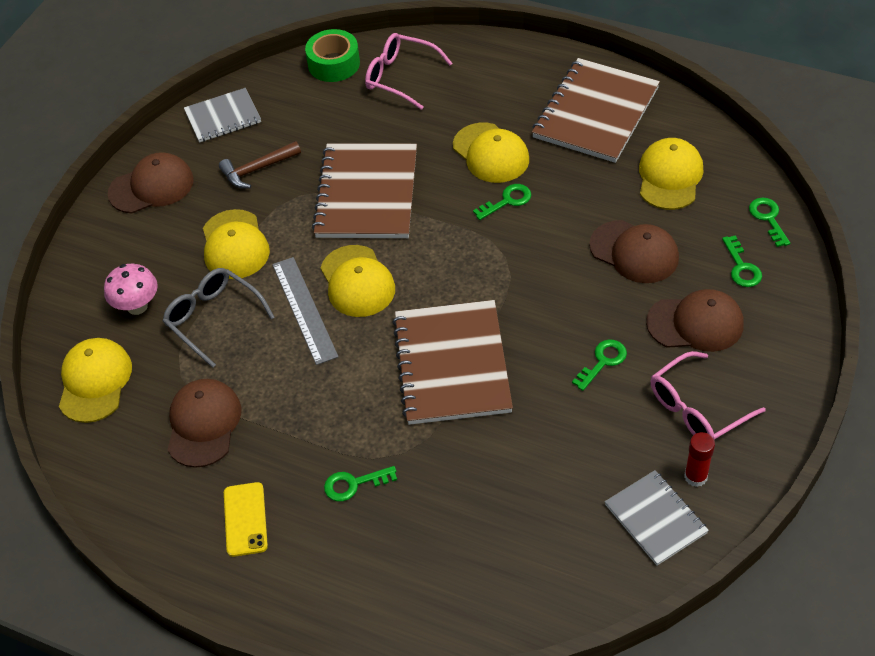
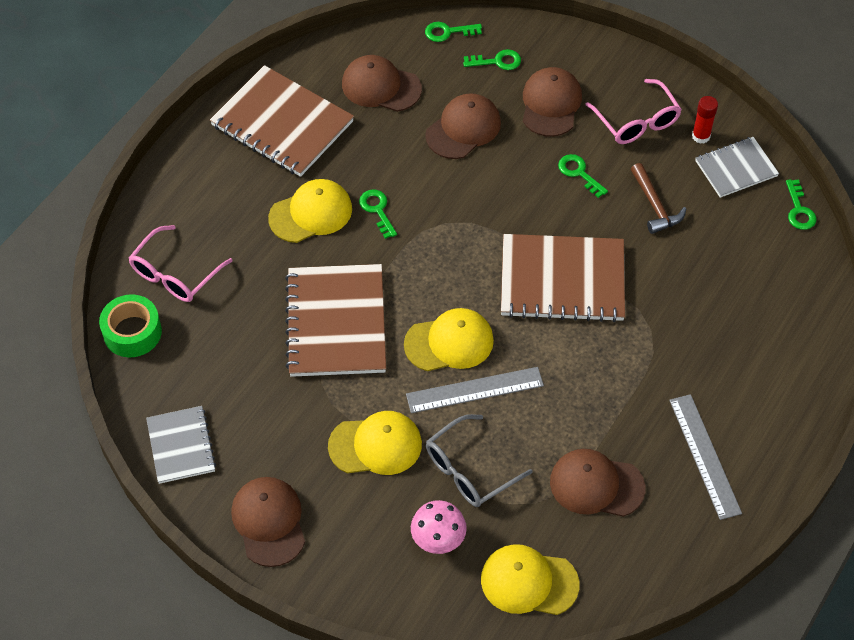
camera: 85 degrees left, 5 degrees up
brown hammer [219,141,301,188] -> brown hammer moved to [631,163,686,234]
yellow phone [224,482,268,557] -> grey ruler [669,394,742,520]
brown notebook [312,144,417,238] -> brown notebook turned 75 degrees clockwise [285,264,386,377]
green key [324,466,397,501] -> green key moved to [786,179,817,230]
yellow cap [639,138,704,210] -> brown cap [342,55,422,112]

